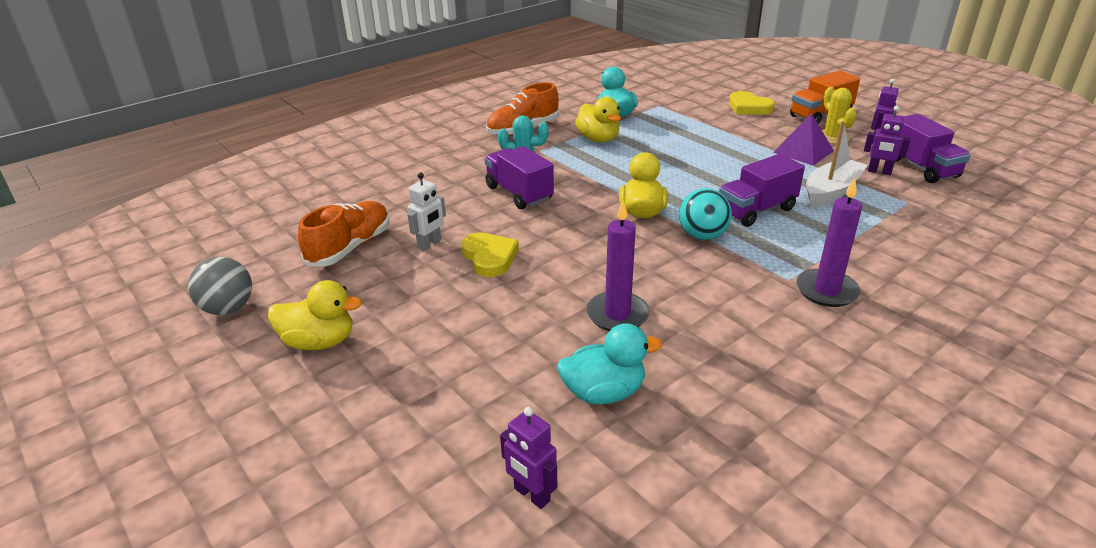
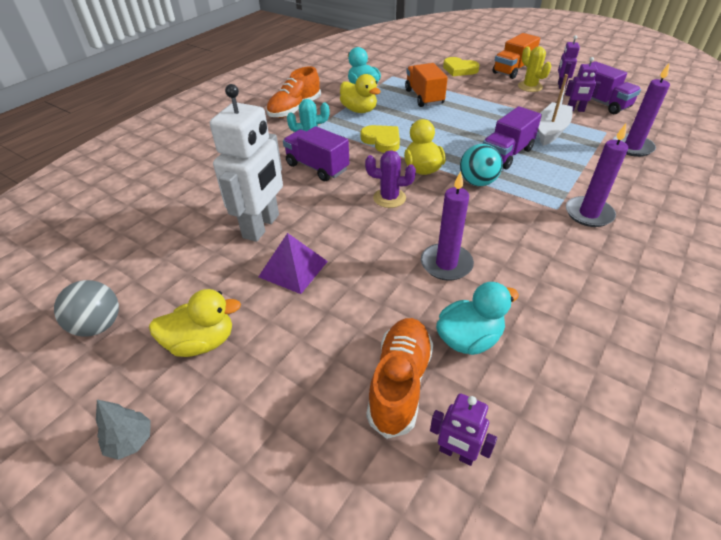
camera: 15 degrees left, 10 degrees up
orange shoe [298,201,390,267] -> orange shoe moved to [367,318,433,439]
white robot [407,173,446,251] -> white robot [210,84,283,242], size x2.08
yellow heart [461,232,519,277] -> yellow heart moved to [360,125,400,153]
purple pyramid [773,113,834,166] -> purple pyramid moved to [258,233,328,294]
none -> grey tree [96,400,151,460]
none -> purple cactus [365,150,416,208]
none -> orange truck [405,63,448,107]
none -> purple candle [613,64,670,157]

